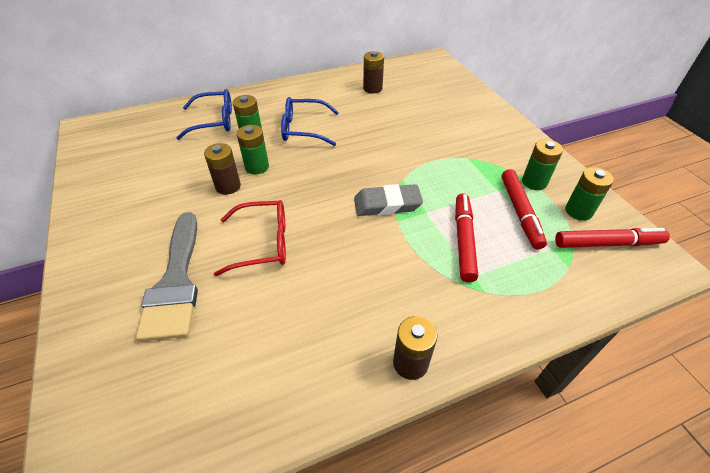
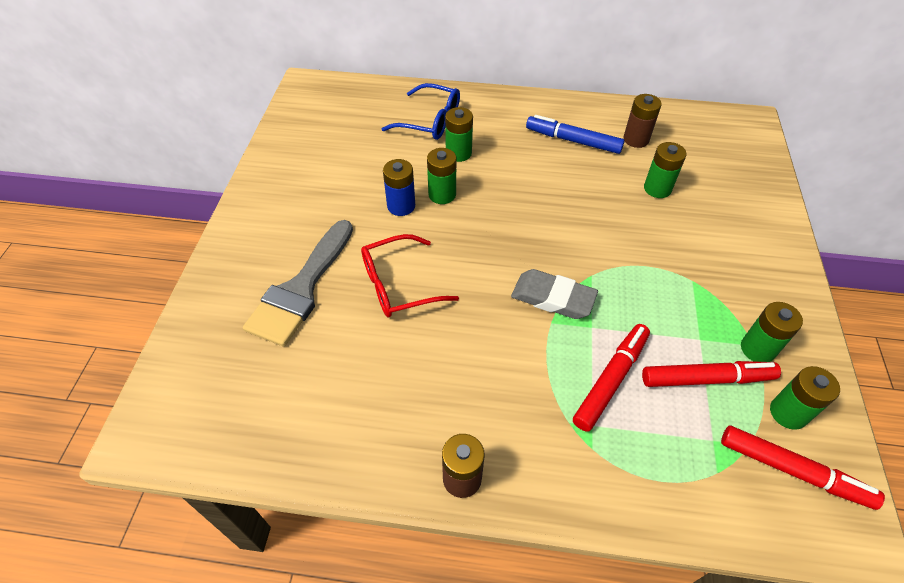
camera: 30 degrees right, 5 degrees up
brown battery [204,143,241,195] -> blue battery [383,159,415,216]
red glasses [214,200,286,276] -> red glasses turned 135 degrees clockwise [361,234,459,317]
blue glasses [281,97,339,146] -> none
red marker [501,169,547,250] -> red marker turned 120 degrees counterclockwise [642,361,781,387]
none -> blue marker [526,115,625,154]
none -> green battery [644,142,686,198]

